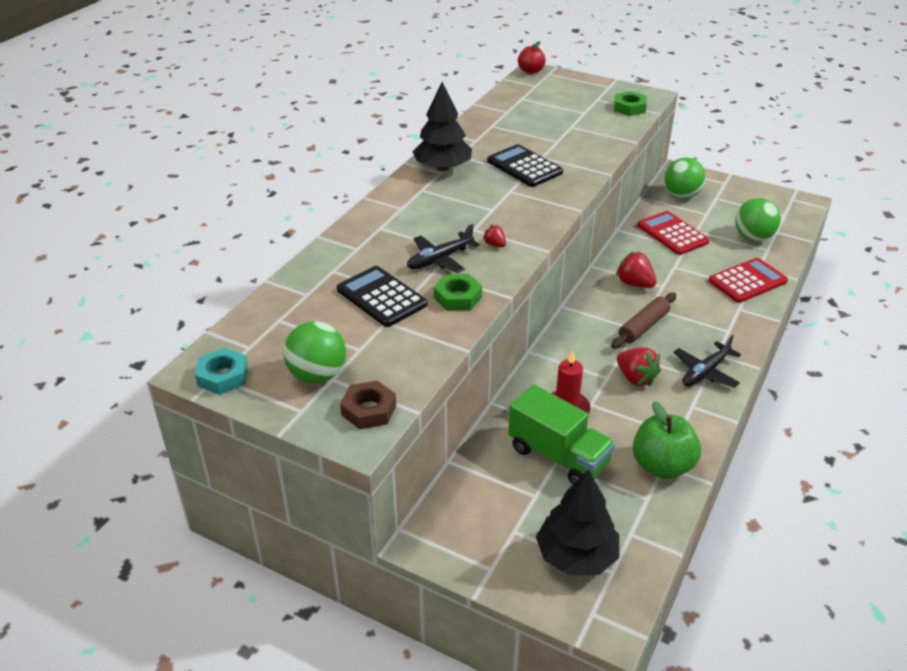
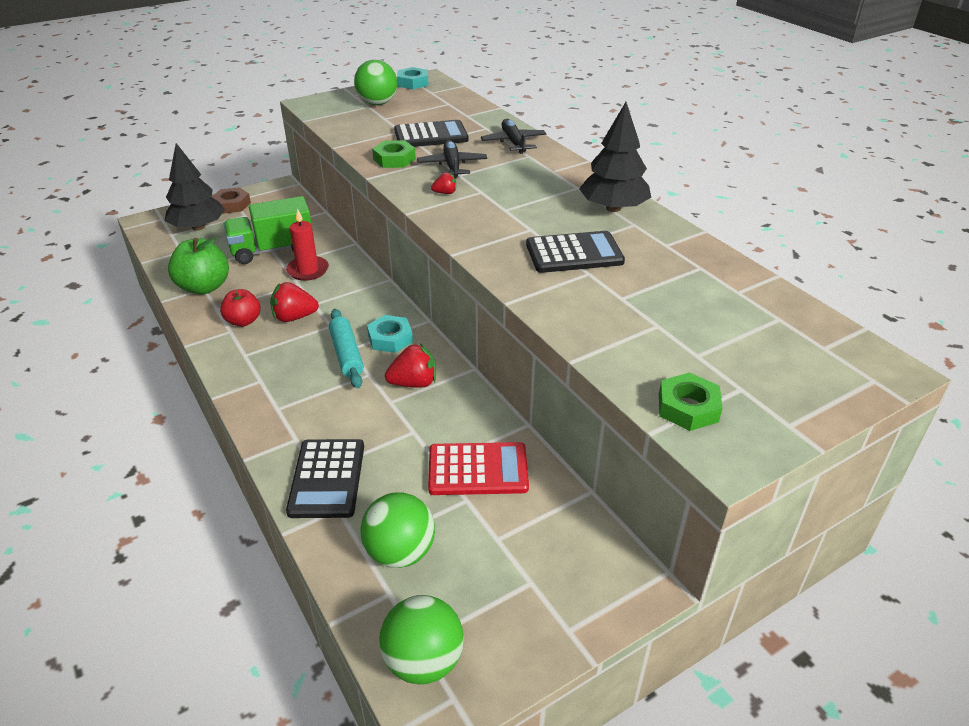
camera: 120 degrees right, 0 degrees up
brown nut [340,380,396,429] -> brown nut moved to [212,187,251,214]
red apple [518,41,546,74] -> red apple moved to [220,289,261,327]
brown rolling pin [611,293,676,349] -> turquoise rolling pin [329,309,364,388]
green ball [665,157,706,198] -> green ball moved to [379,595,464,684]
black plane [673,335,741,388] -> black plane moved to [481,119,546,154]
red calculator [708,258,788,303] -> black calculator [286,439,364,518]
none -> turquoise nut [367,315,413,353]

